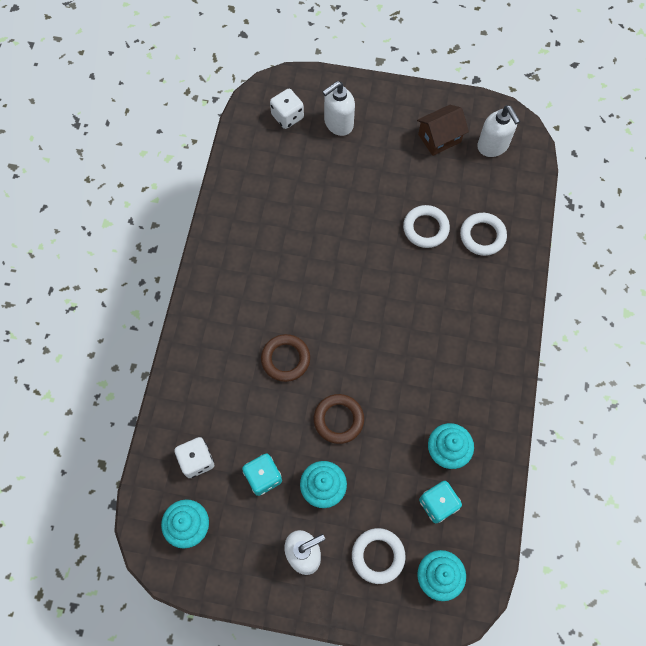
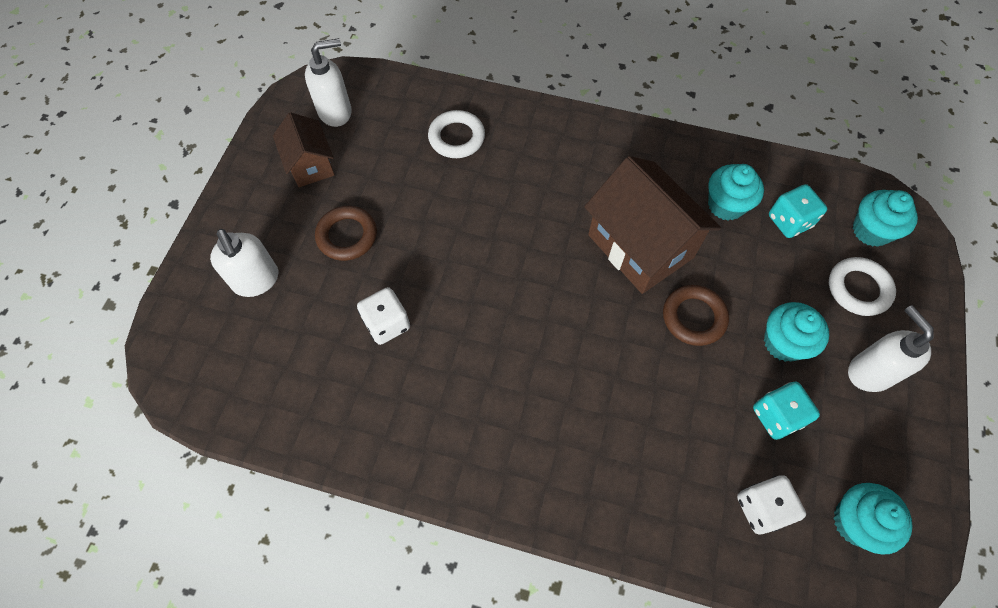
camera: 85 degrees left, 5 degrees down
brown ring [261,334,310,382] -> brown ring moved to [315,206,377,261]
white dice [270,89,304,129] -> white dice moved to [357,287,410,345]
white ring [403,205,450,248] -> none
none -> brown house [584,156,721,294]

